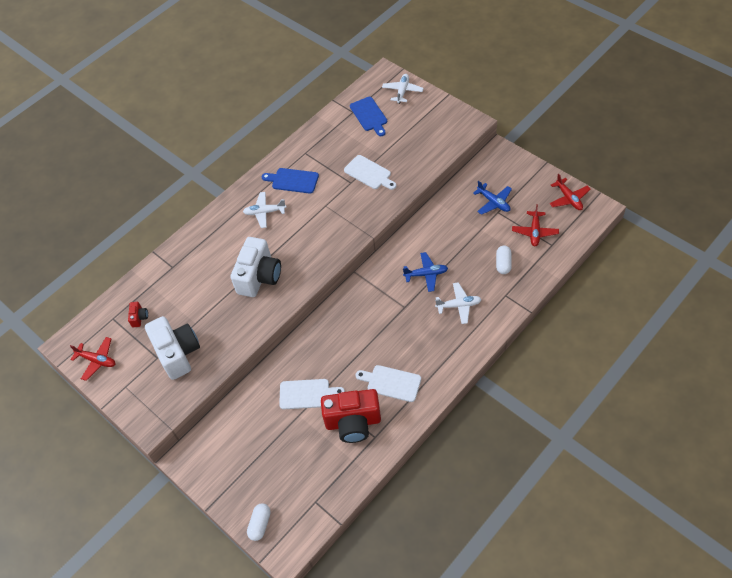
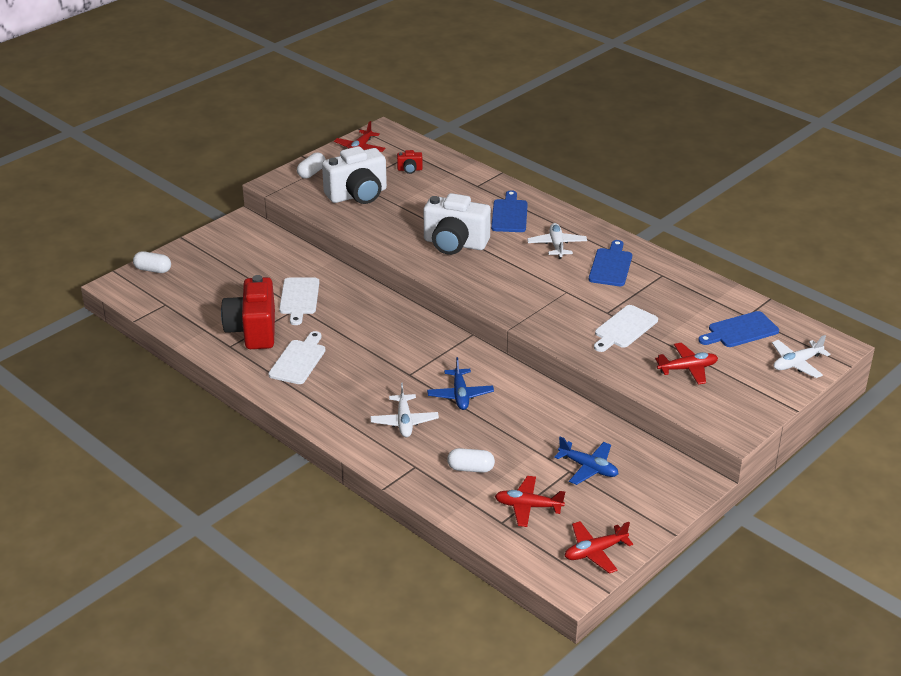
camera: 85 degrees right, 20 degrees down
white plane [382,74,424,104] -> white plane turned 135 degrees clockwise [772,335,830,378]
blue plane [473,181,512,215] -> blue plane turned 105 degrees counterclockwise [554,436,618,485]
none -> white capsule [297,152,326,178]
none -> blue cutting board [491,190,528,232]
none -> red plane [655,343,718,385]

